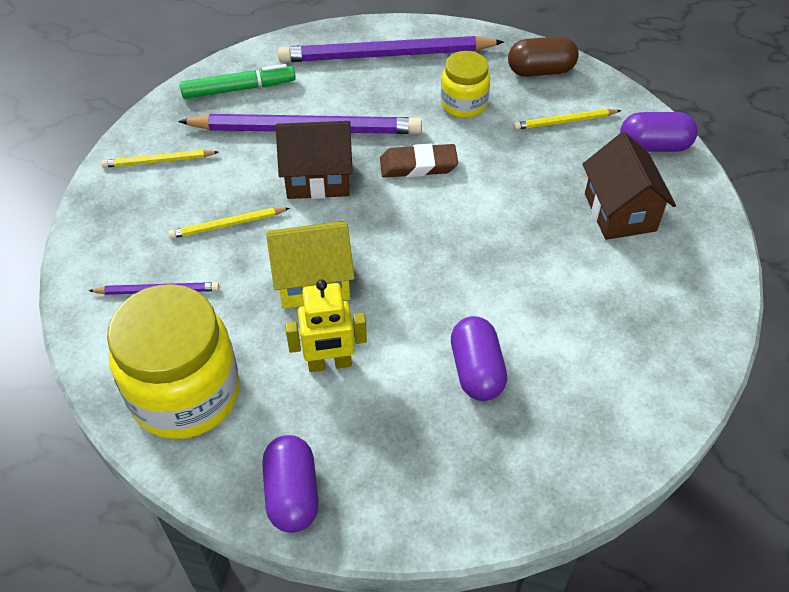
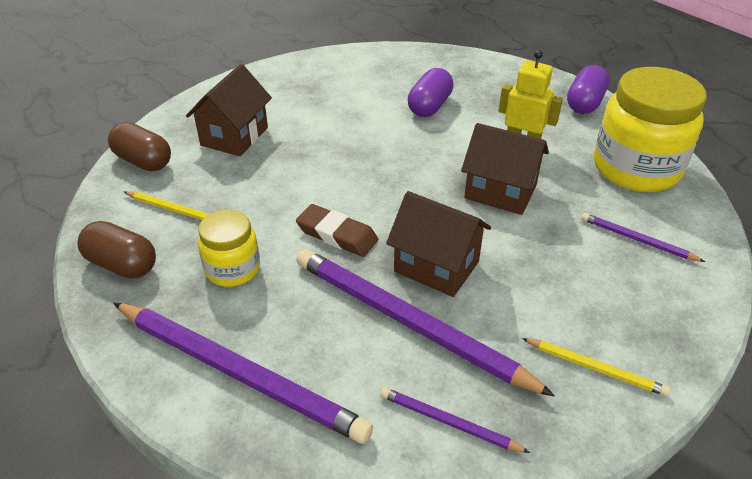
camera: 145 degrees left, 10 degrees down
yellow pencil [168,208,290,239] -> none
green marker [180,64,296,99] -> purple pencil [380,387,530,453]
yellow house [266,221,354,309] -> brown house [461,123,549,215]
purple capsule [620,112,698,152] -> brown capsule [108,122,171,171]

